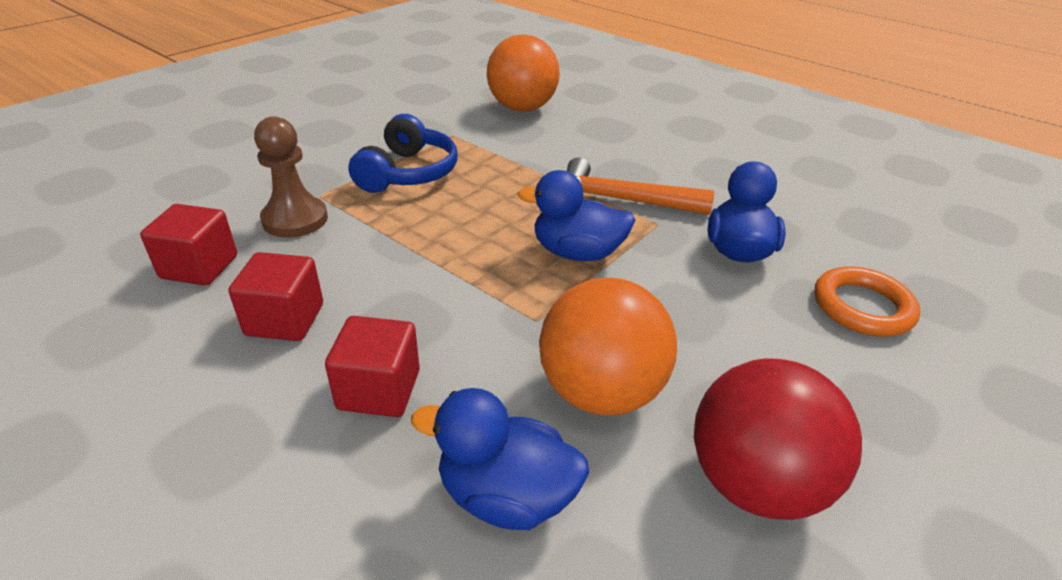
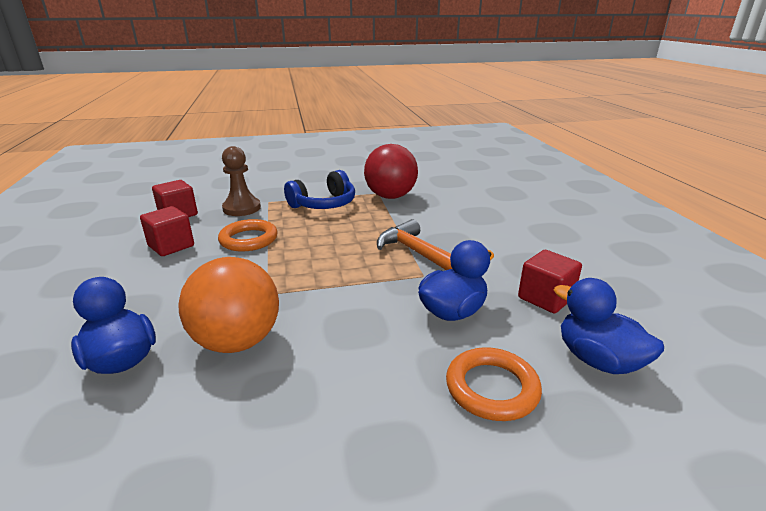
camera: 40 degrees right, 10 degrees down
red cube [325,316,420,417] -> red cube moved to [518,250,582,313]
orange ball [487,34,560,112] -> none
blue duck [518,170,636,261] -> blue duck moved to [554,278,664,374]
red ball [694,358,862,520] -> red ball moved to [364,144,418,199]
none -> orange ring [218,219,278,252]

